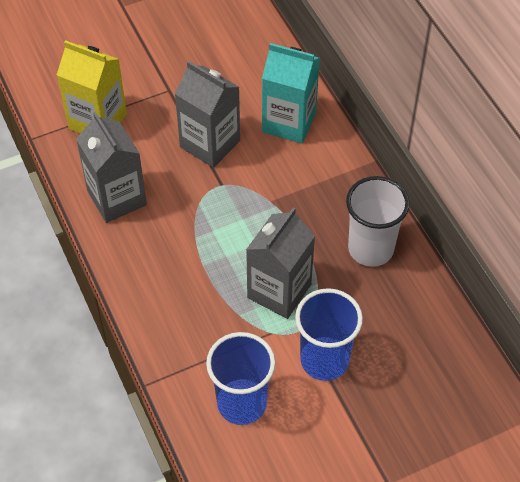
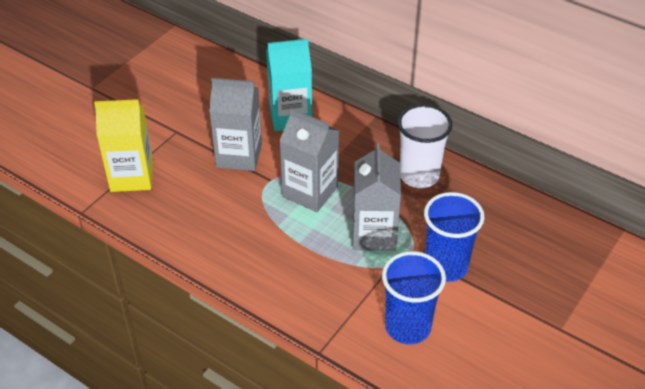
camera: 30 degrees left, 10 degrees down
grey carton [76,112,147,223] -> grey carton moved to [280,109,339,212]

